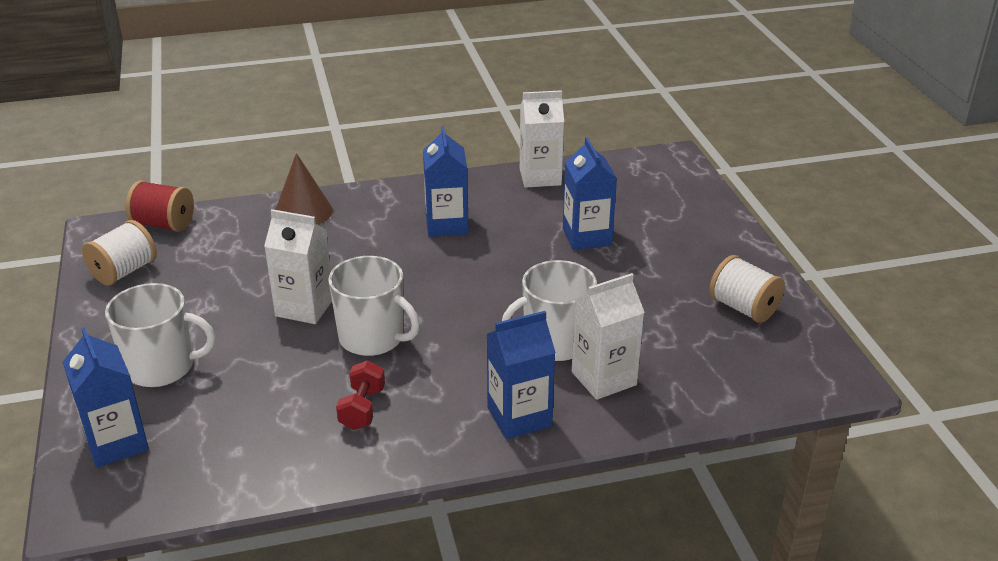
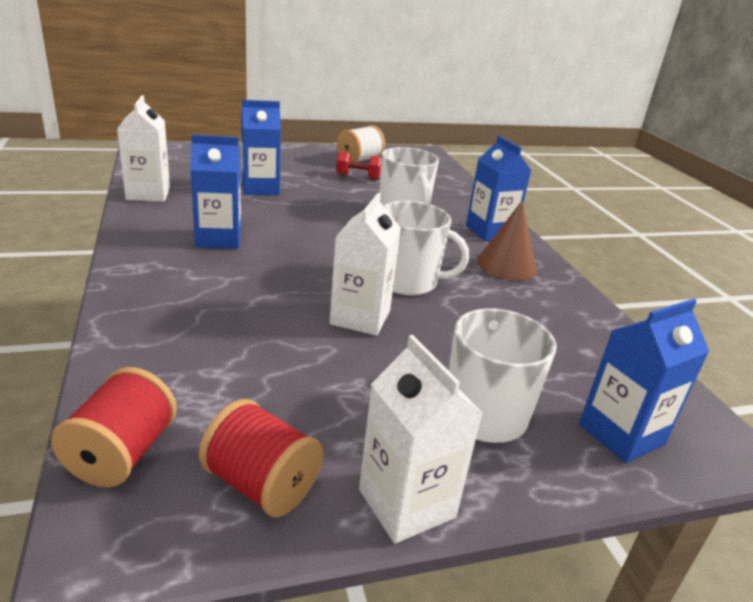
camera: 95 degrees left, 5 degrees down
white spool [82,220,157,286] -> red spool [199,399,323,517]
brown cone [275,153,333,225] -> brown cone moved to [477,201,537,281]
white mug [328,256,420,356] -> white mug turned 75 degrees clockwise [383,201,469,296]
red dumbbell [336,360,385,430] -> red dumbbell moved to [336,151,381,180]
white carton [572,273,645,400] -> white carton moved to [359,335,482,544]

